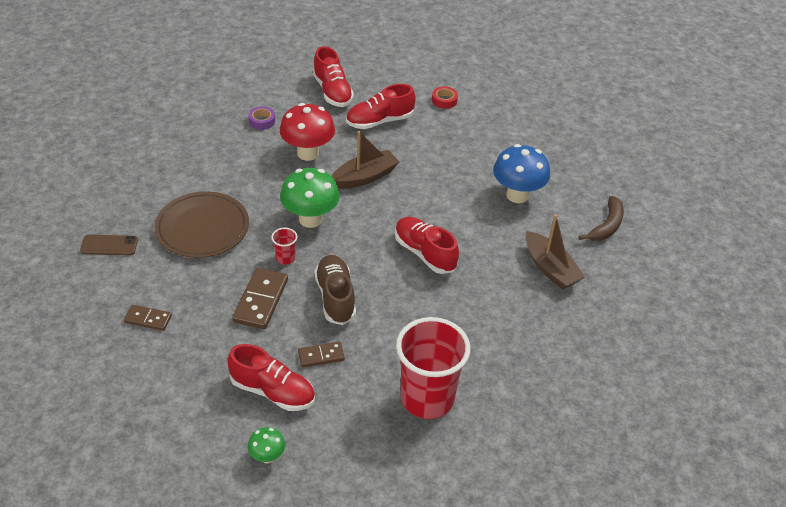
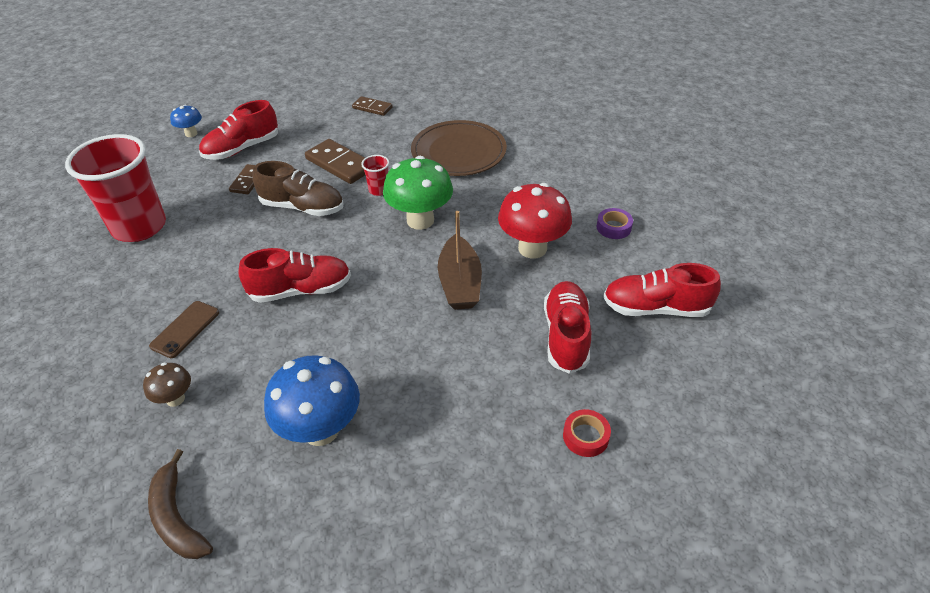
camera: 120 degrees right, 0 degrees up
brown phone [80,235,138,256] -> brown phone moved to [149,301,219,358]
brown domino [124,305,172,331] -> brown domino turned 75 degrees clockwise [352,96,393,116]
green mushroom [248,427,285,463] -> blue mushroom [170,105,202,137]
brown boat [526,214,585,290] -> brown mushroom [143,362,191,407]

